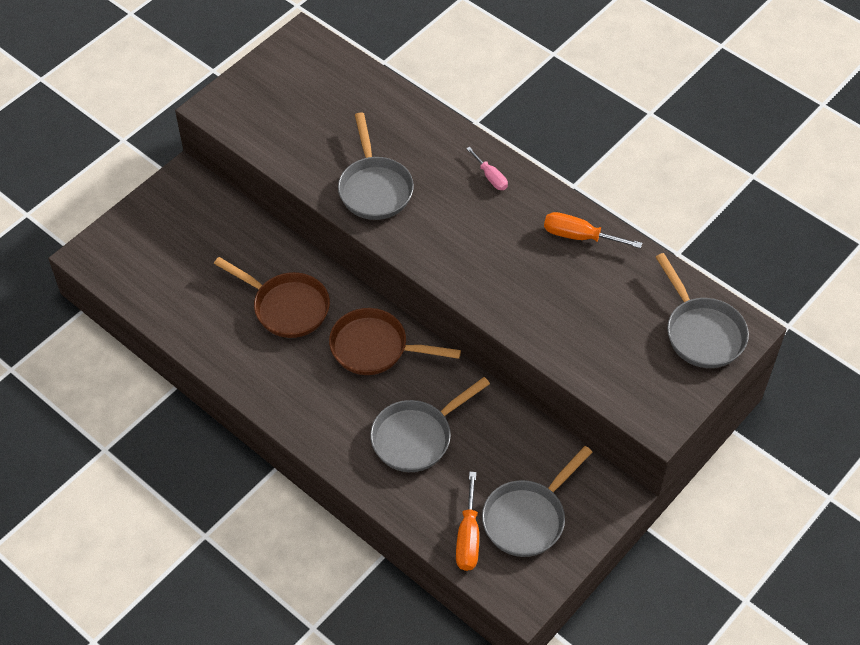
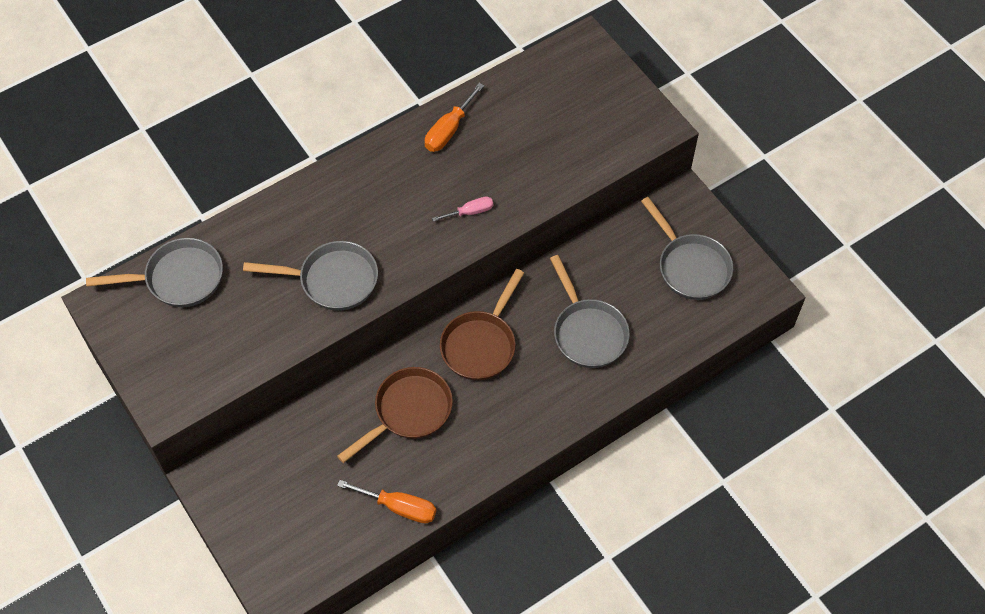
camera: 75 degrees left, 5 degrees up
orange screwdriver [456,472,479,571] -> orange screwdriver moved to [337,480,436,524]
pink screwdriver [466,147,508,190] -> pink screwdriver moved to [432,196,493,222]
grey pan [656,253,749,368] -> grey pan moved to [86,238,223,307]

